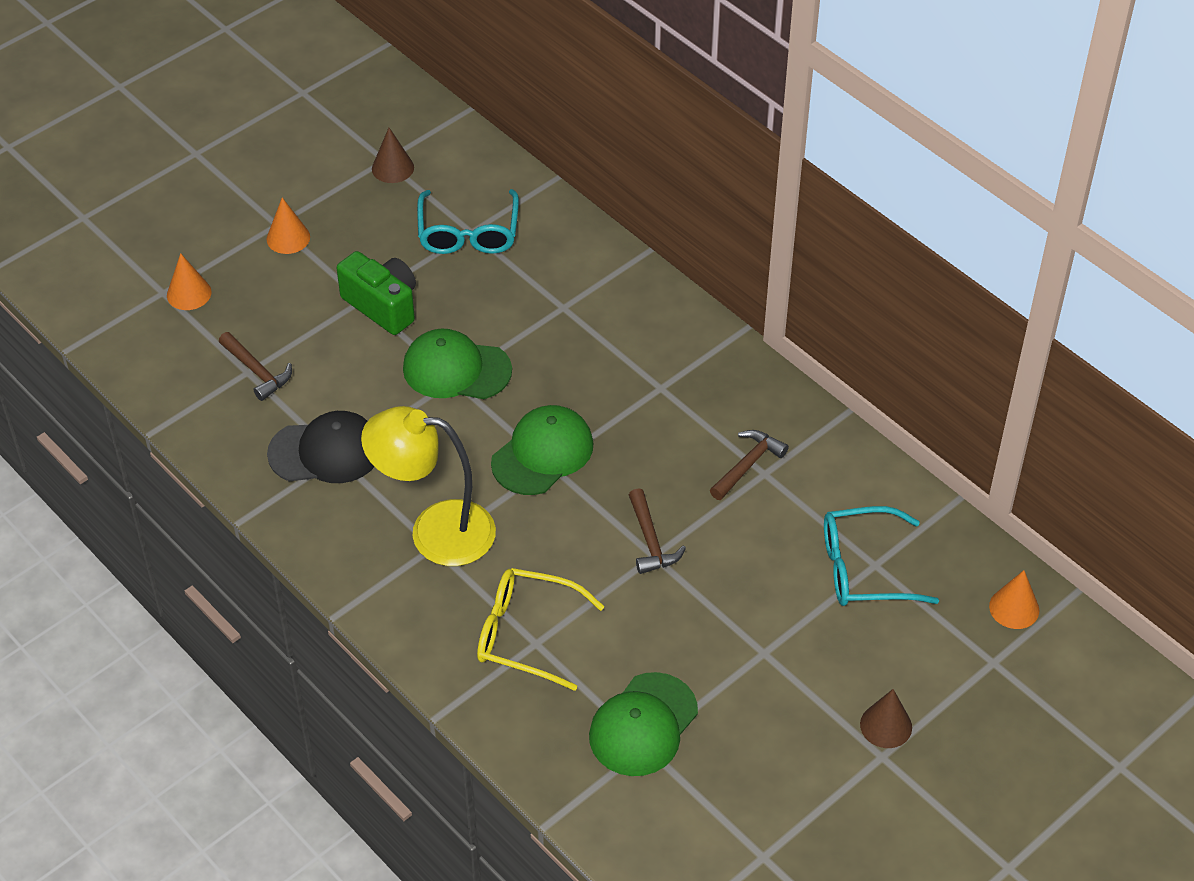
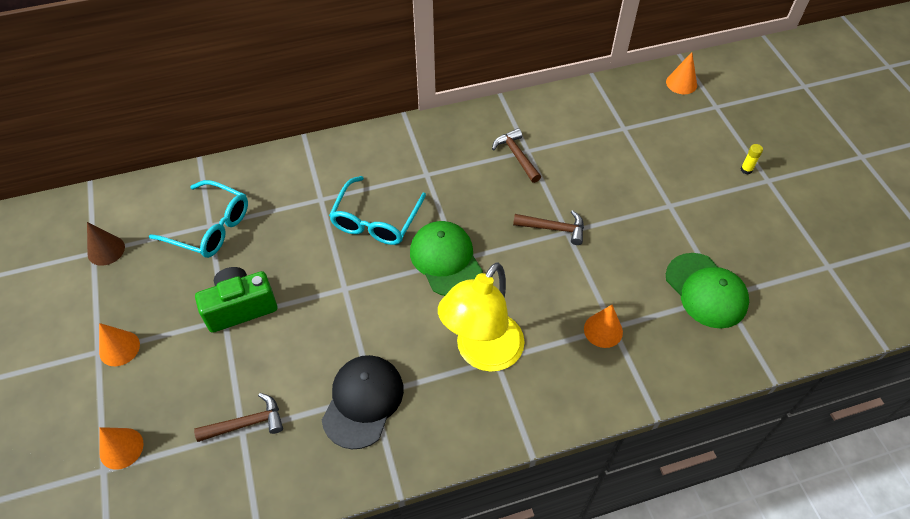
camera: 65 degrees left, 5 degrees up
green cap [403,329,512,399] -> none
yellow glasses [477,568,604,691] -> orange cone [584,305,623,348]
turquoise glasses [824,506,939,606] -> turquoise glasses moved to [329,176,426,245]
brown cone [860,689,912,748] -> yellow glue stick [741,144,763,174]

